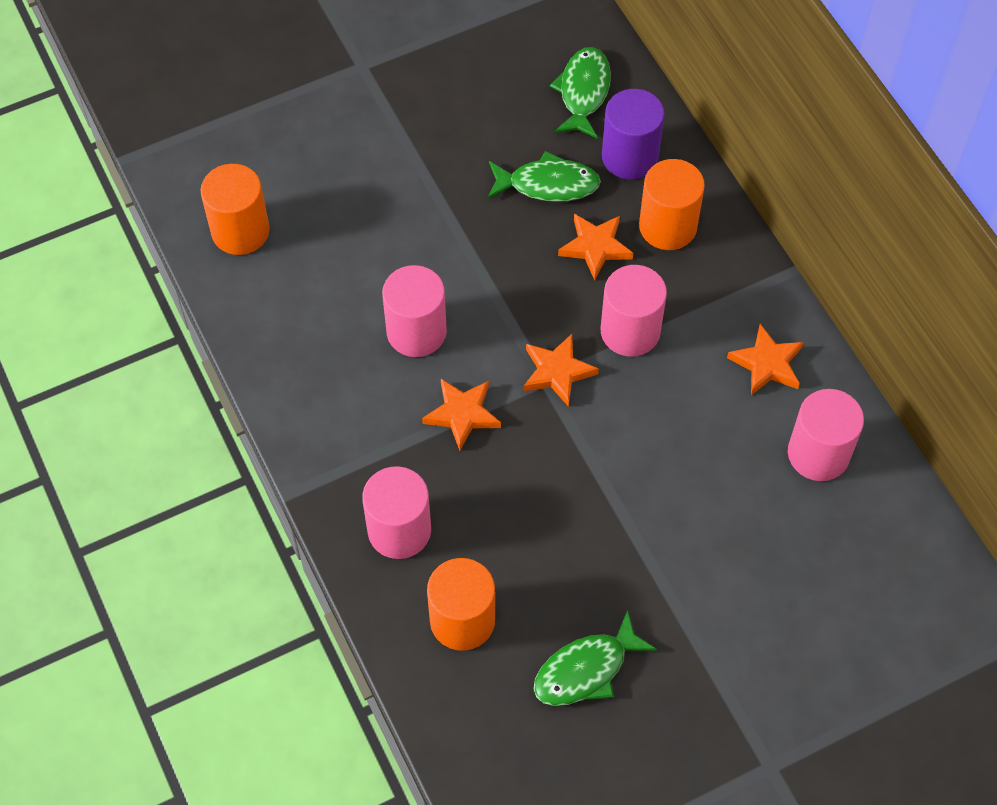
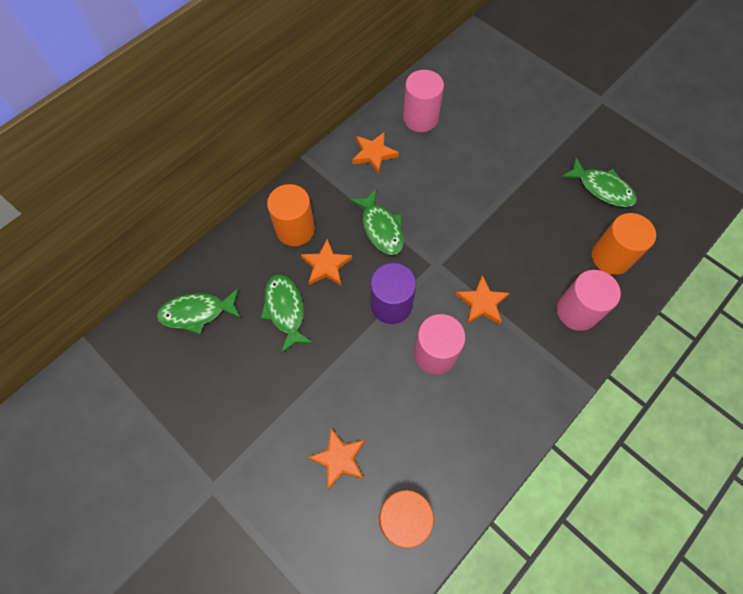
camera: 110 degrees left, 5 degrees up
orange star [523,334,599,407] -> orange star moved to [308,428,365,490]
pink cylinder [601,265,667,357] -> green fish [350,189,404,255]
purple cylinder [602,89,665,179] -> purple cylinder moved to [371,263,416,324]

